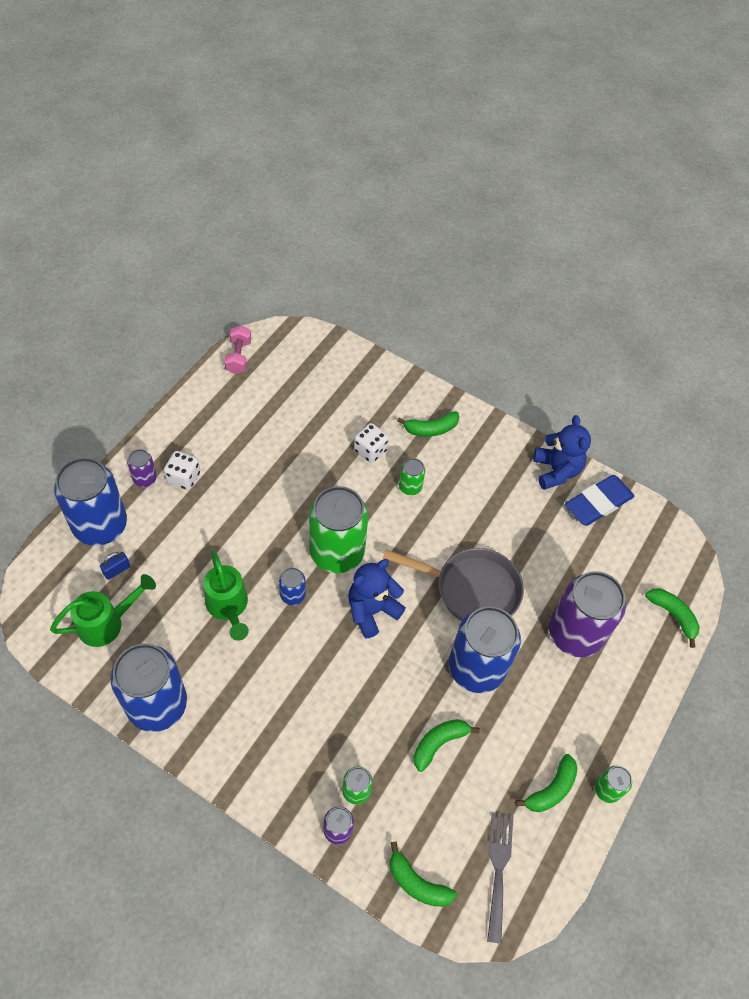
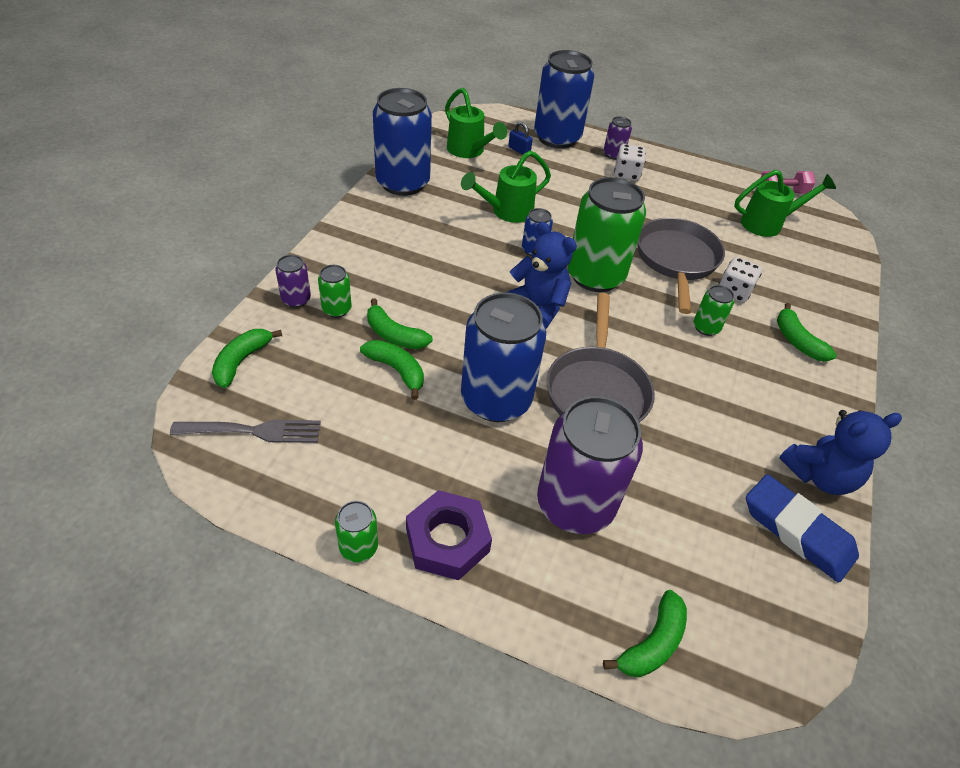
camera: 80 degrees right, 10 degrees down
green banana [516,754,578,812] -> green banana moved to [367,298,433,349]
none -> purple nut [406,490,492,580]
none -> grey pan [637,218,725,314]
none -> green watering can [734,170,836,237]

